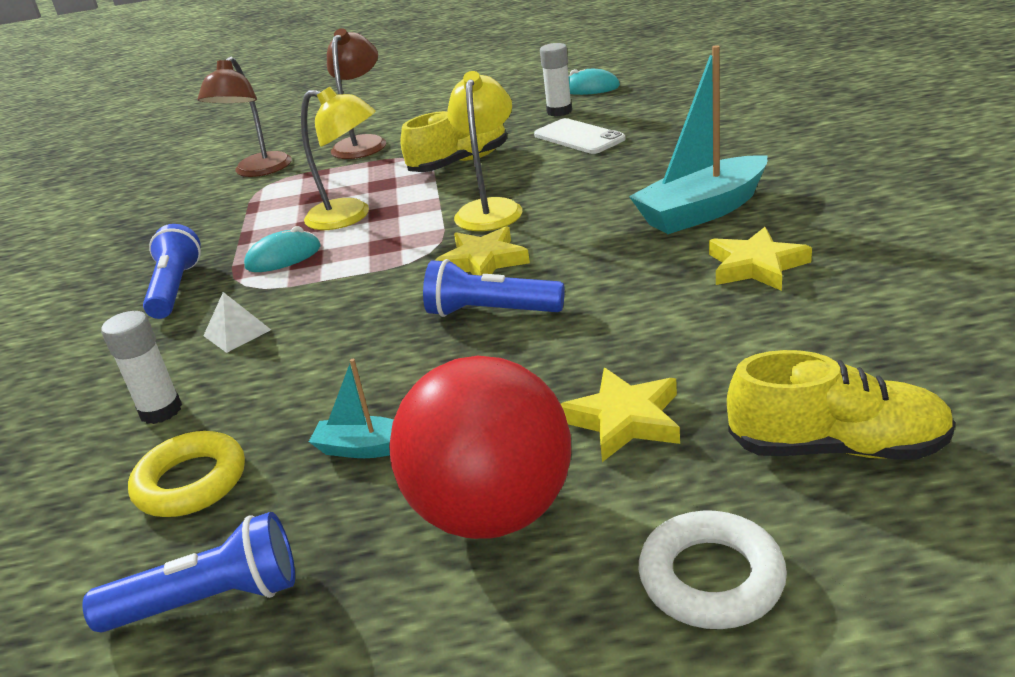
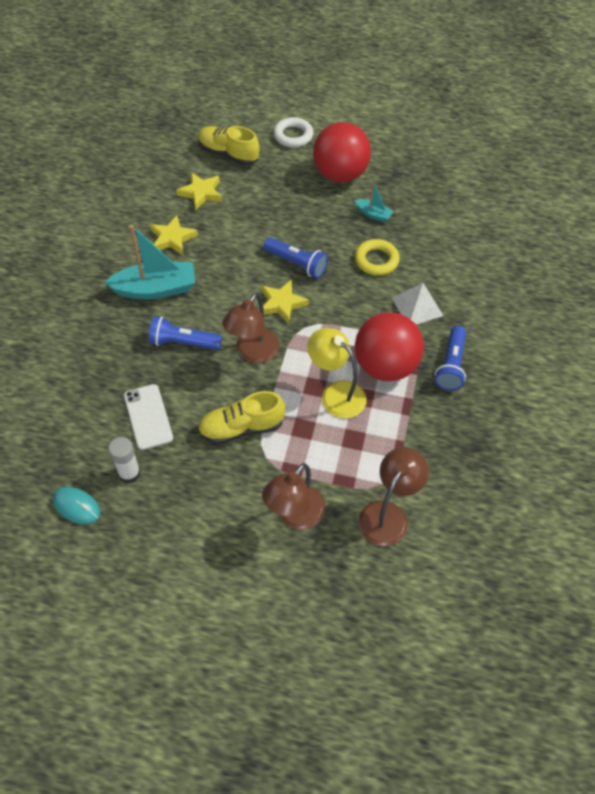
camera: 165 degrees left, 25 degrees up
blue flashlight [82,512,295,633] -> blue flashlight moved to [149,316,222,350]
white glue stick [101,311,182,424] -> none
yellow ring [128,431,245,517] -> yellow ring moved to [355,239,400,276]
white pyramid [203,292,271,353] -> white pyramid [392,283,443,324], size x1.50
turquoise mouse [244,226,321,272] -> red ball [355,312,424,381]
yellow lamp [447,71,522,231] -> brown lamp [222,293,280,363]
yellow star [561,368,680,462] -> yellow star moved to [176,172,222,210]

